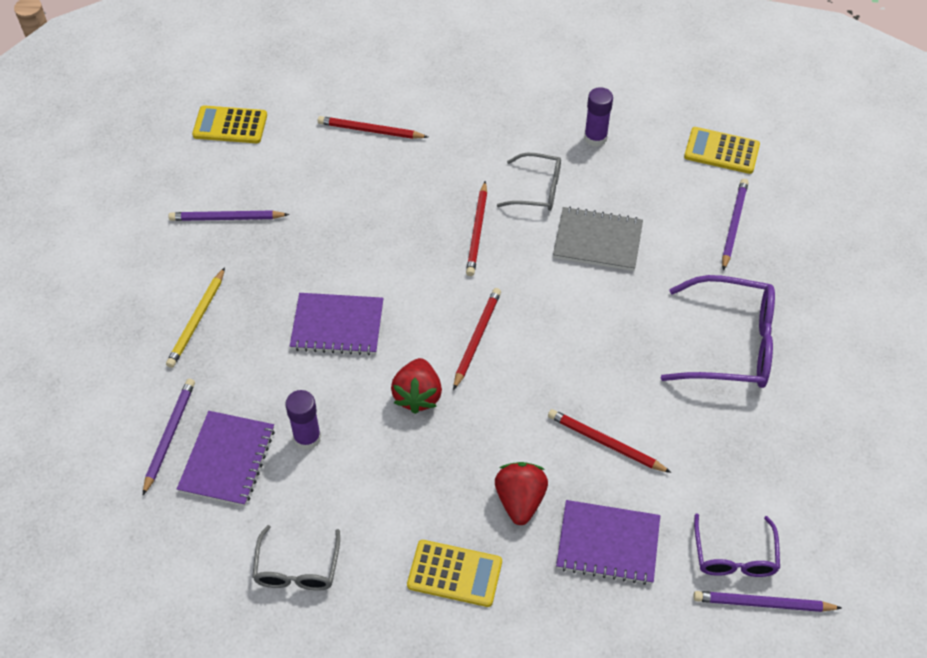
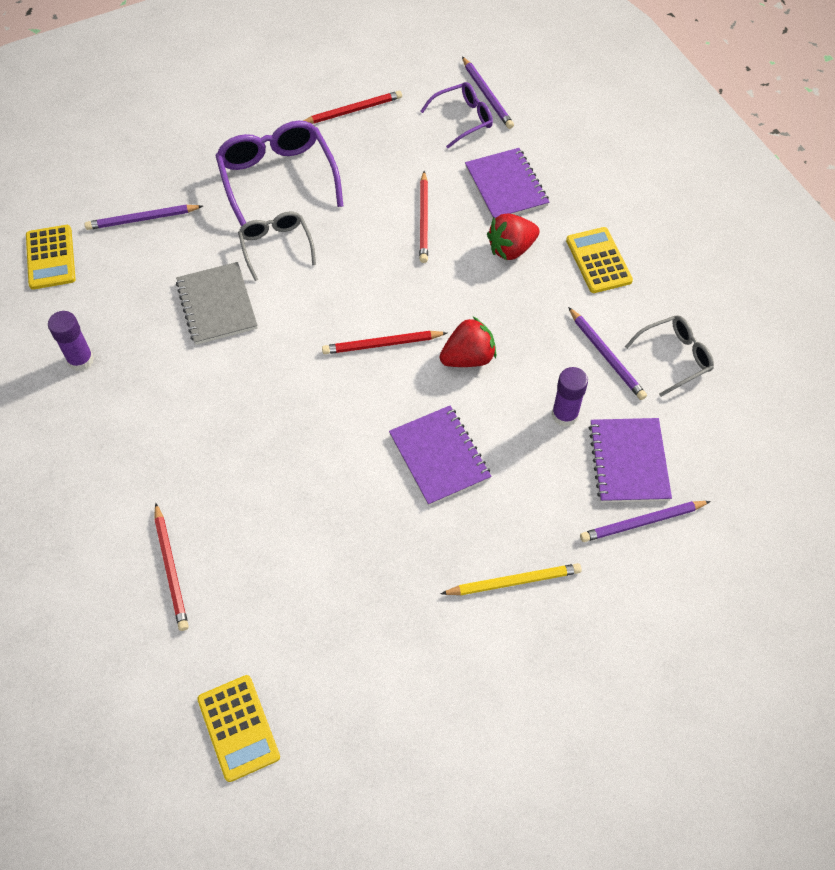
camera: 120 degrees left, 5 degrees up
purple pencil [168,210,289,221] -> purple pencil moved to [568,307,647,400]
purple notebook [177,411,275,506] -> purple notebook turned 75 degrees counterclockwise [589,418,672,503]
red pencil [466,181,487,276] -> red pencil moved to [303,91,402,124]
grey glasses [497,153,561,211] -> grey glasses moved to [238,211,316,281]

